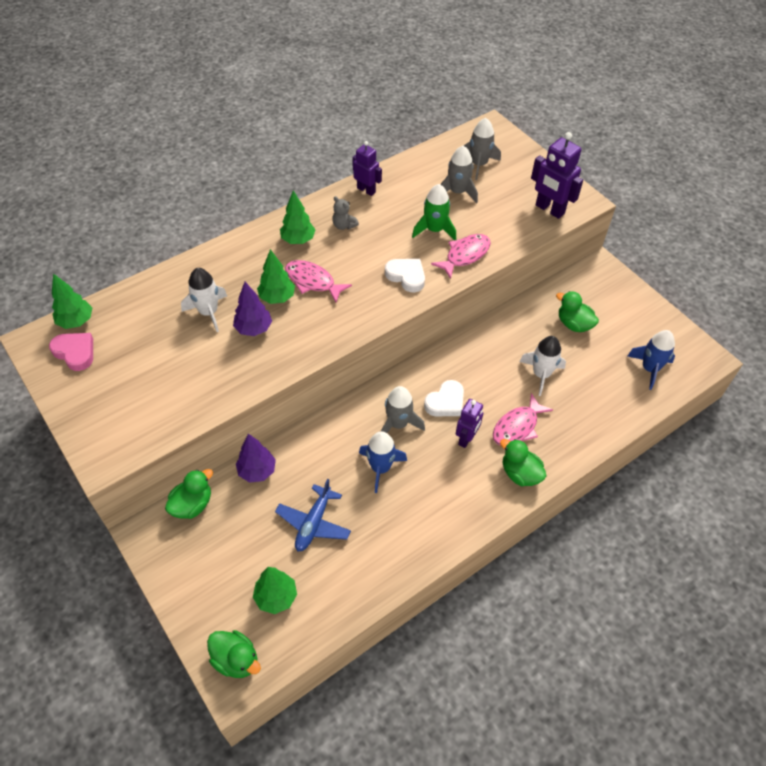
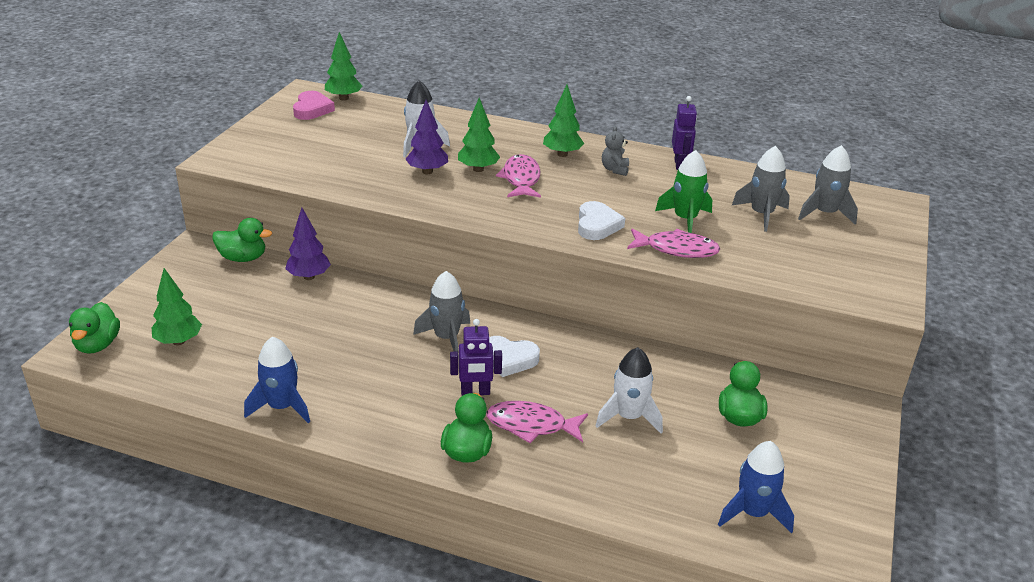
camera: 55 degrees right, 20 degrees down
blue plane [275,479,351,551] -> none
blue rocket [359,431,407,493] -> blue rocket moved to [244,336,310,423]
purple robot [531,132,583,219] -> none

